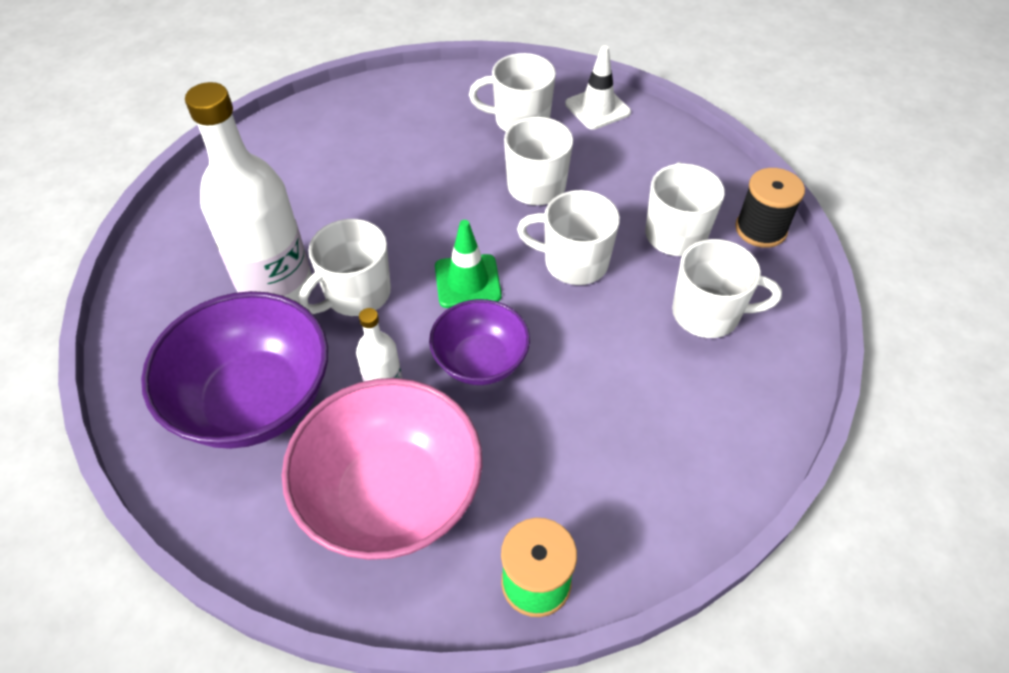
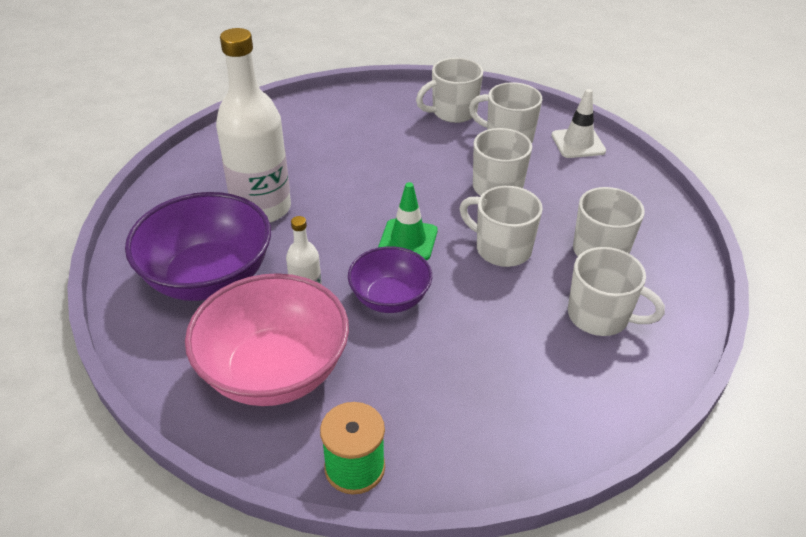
camera: 20 degrees right, 10 degrees down
white mug [298,219,391,316] -> white mug moved to [416,58,483,123]
black spool [735,168,805,248] -> none

